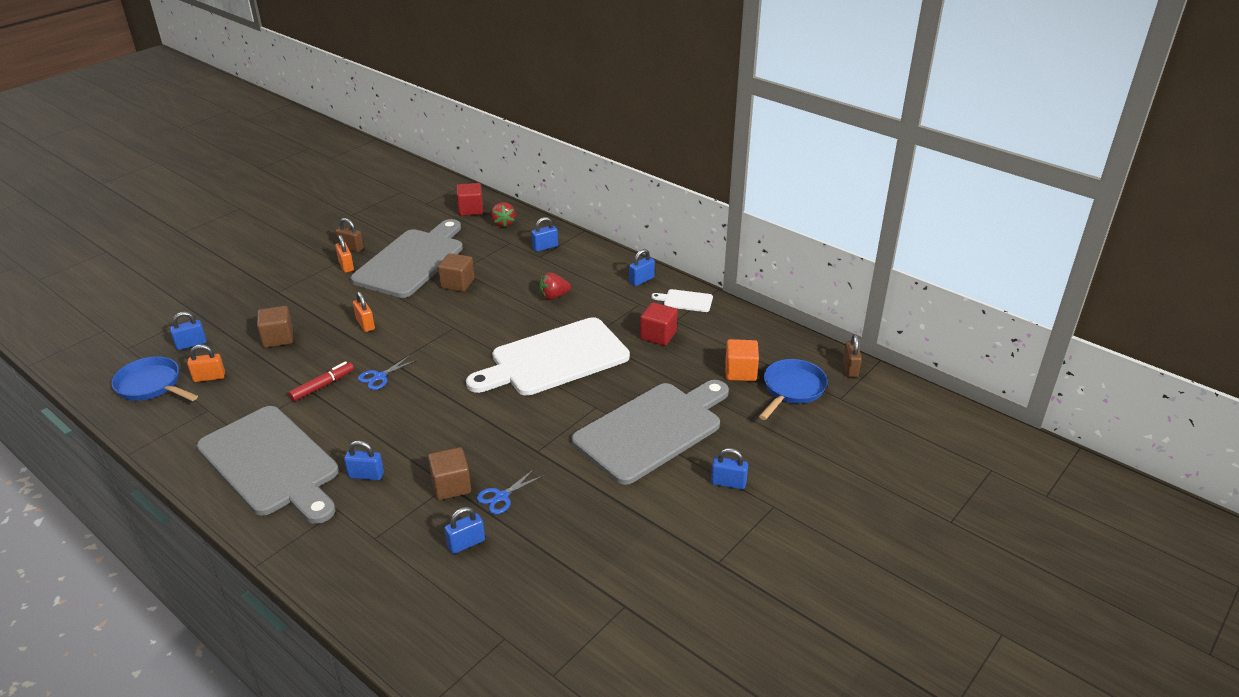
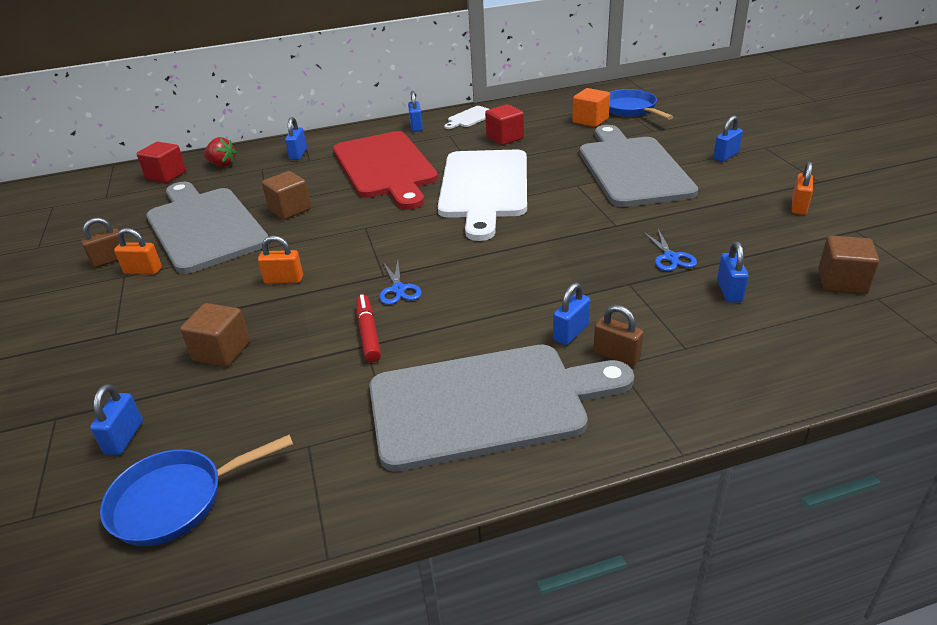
camera: 55 degrees left, 0 degrees up
orange padlock [187,344,225,382] -> orange padlock moved to [792,162,813,215]
brown cube [428,447,471,500] -> brown cube moved to [818,236,879,294]
red strawberry [539,272,571,300] -> red cutting board [333,131,438,210]
brown padlock [843,334,862,378] -> brown padlock moved to [593,305,644,367]

